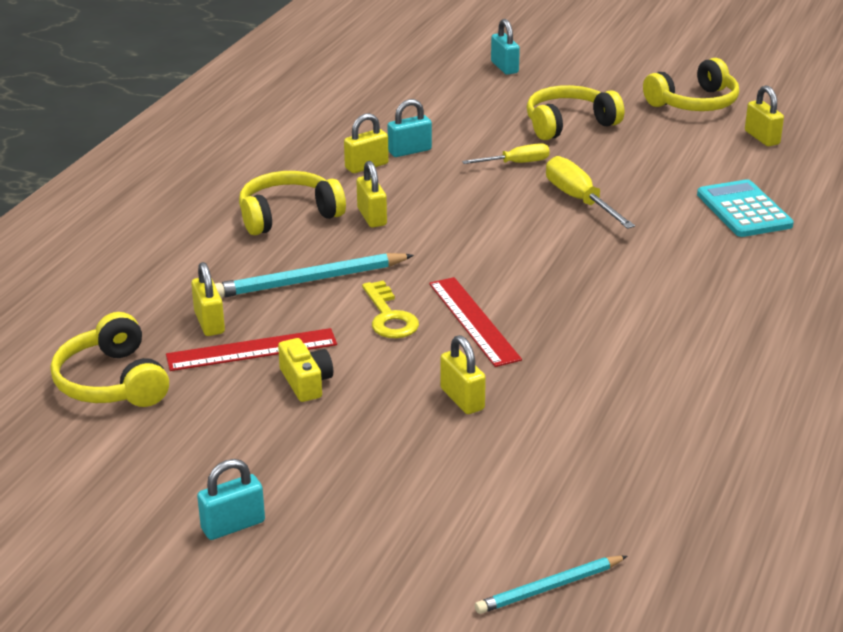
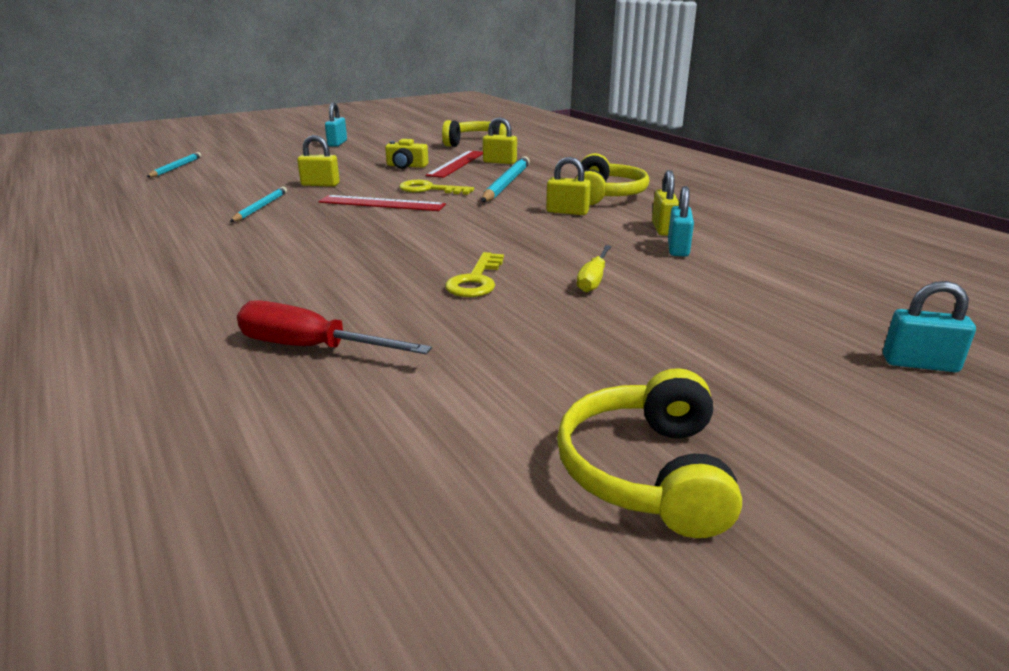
camera: 125 degrees right, 5 degrees down
yellow headphones [527,85,624,140] -> none
yellow screwdriver [546,156,635,229] -> yellow key [445,252,504,297]
turquoise calculator [697,179,794,237] -> red screwdriver [237,300,432,354]
yellow padlock [745,85,784,146] -> none
none -> turquoise pencil [230,187,287,222]

